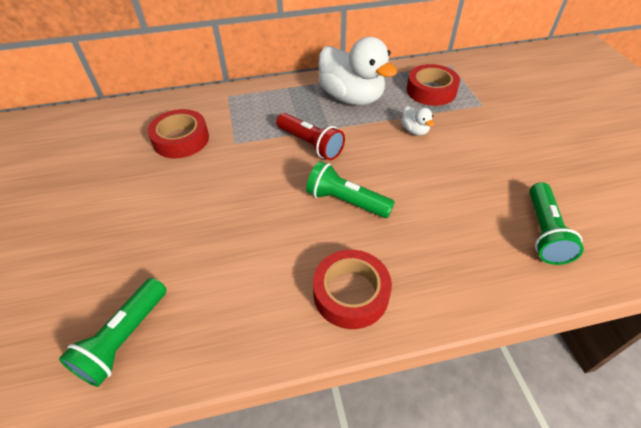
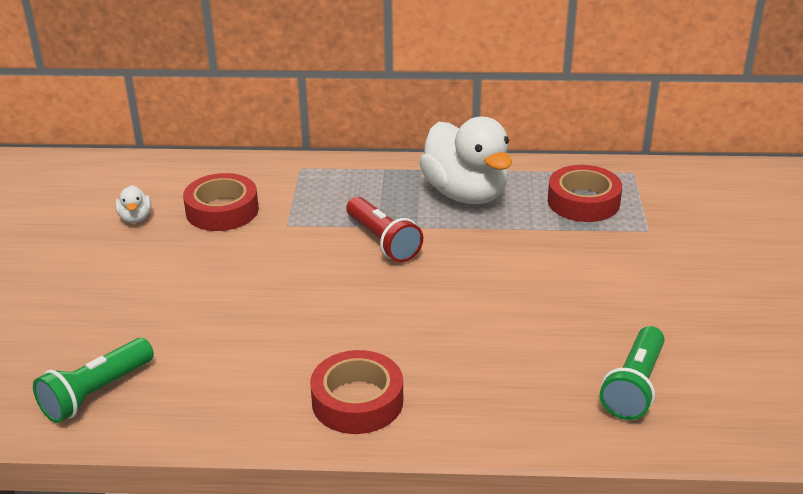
camera: 15 degrees right, 15 degrees down
green flashlight [306,161,395,218] -> none
white duck [401,106,434,136] -> white duck moved to [115,185,151,223]

